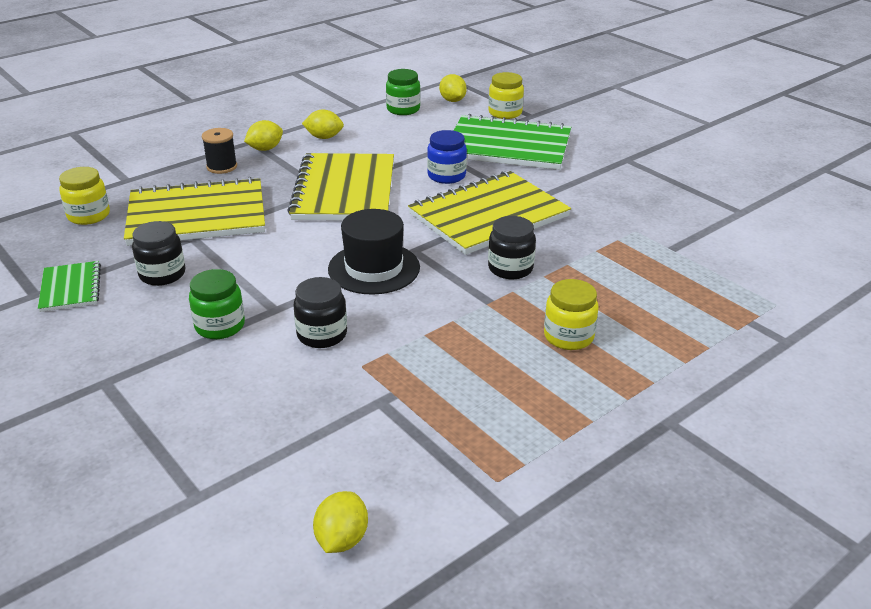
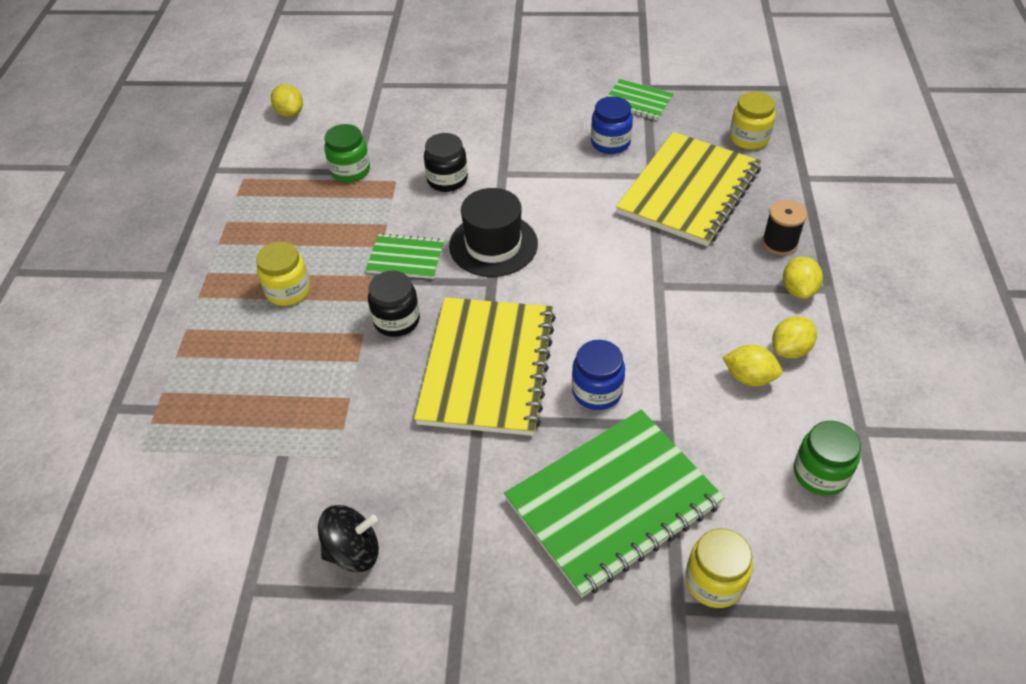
camera: 135 degrees right, 15 degrees up
black jar [132,221,185,286] -> blue jar [591,96,633,154]
green jar [189,269,245,339] -> green jar moved to [324,124,370,182]
yellow notebook [287,153,394,221] -> none
yellow lemon [439,74,467,102] -> yellow lemon moved to [722,345,782,386]
none -> black spinning top [318,505,379,572]
none -> green notebook [366,233,444,279]

